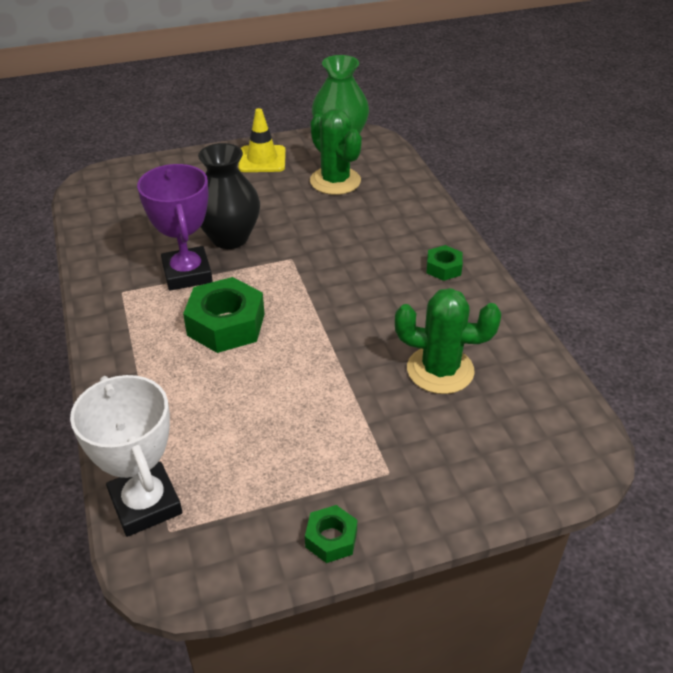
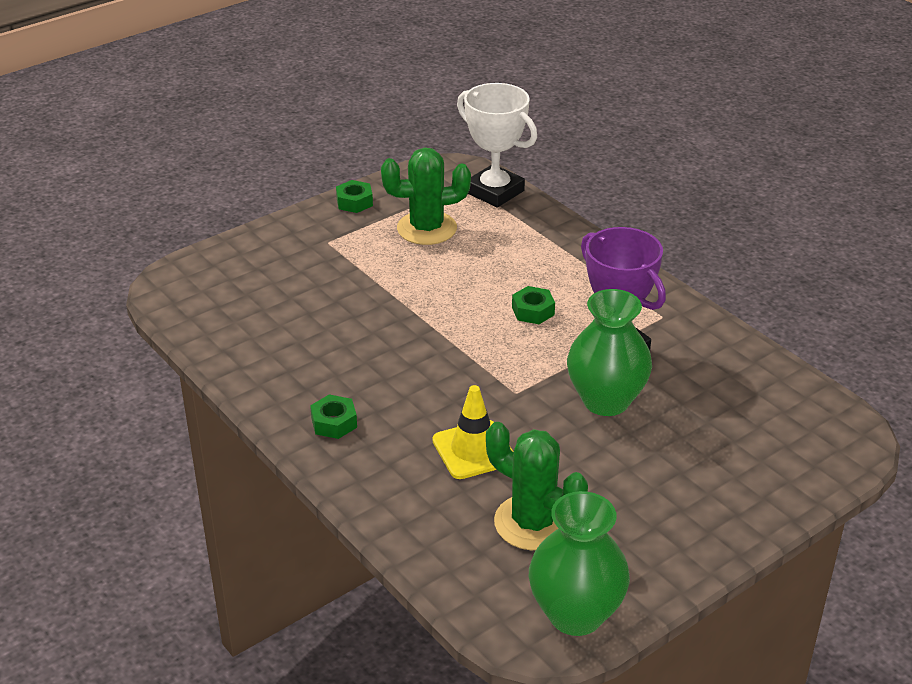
camera: 160 degrees right, 5 degrees down
green nut [183,277,265,353] -> green nut [512,286,555,324], size x0.53
black vase [198,143,260,249] -> green vase [567,289,652,416]
yellow traffic cone [238,108,286,172] -> yellow traffic cone moved to [432,385,513,479]
green cactus [395,288,501,394] -> green cactus moved to [381,148,471,245]

